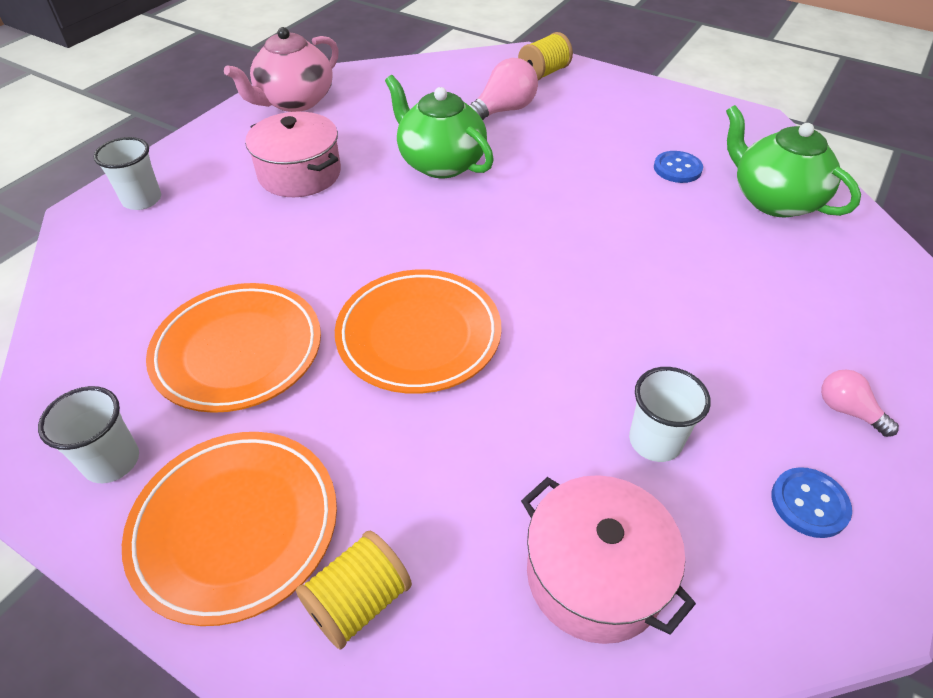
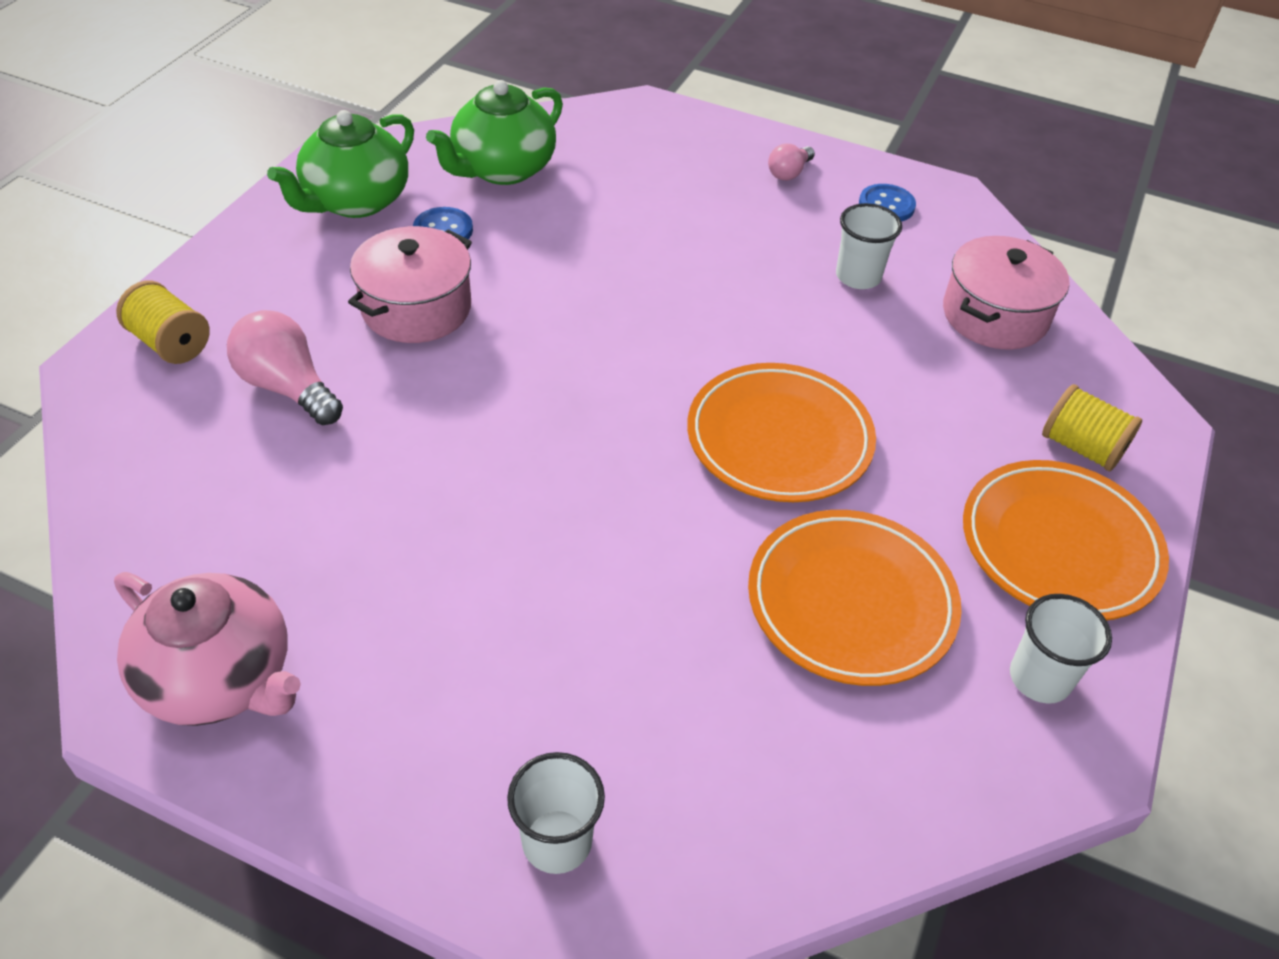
camera: 100 degrees left, 0 degrees up
pink pot [245,112,341,197] -> pink pot moved to [348,226,472,343]
green teapot [385,75,494,178] -> green teapot moved to [267,110,414,218]

